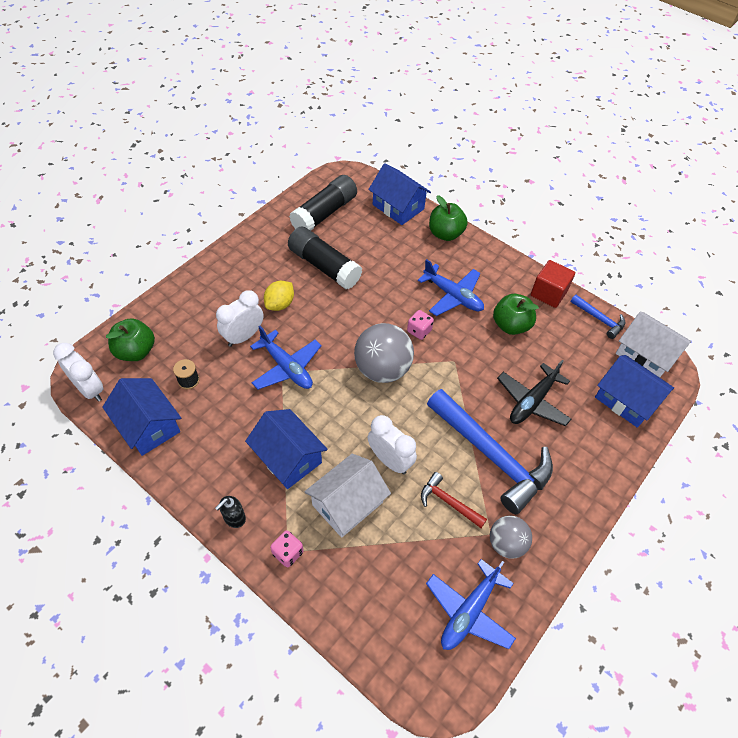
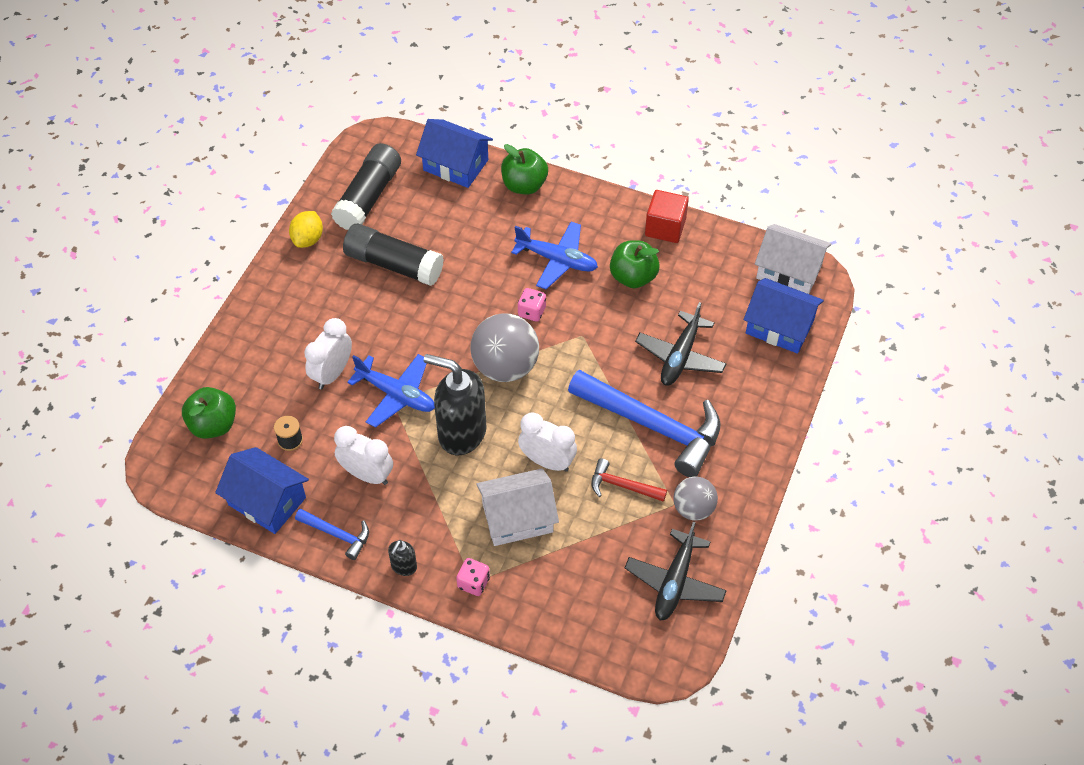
camera: 15 degrees left, 0 degrees up
white clock [53,343,104,402] -> white clock moved to [334,426,393,485]
blue house [245,409,328,489] -> none
yellow lemon [264,281,294,311] -> yellow lemon moved to [289,211,323,248]
white house [304,454,391,538] -> white house turned 45 degrees clockwise [476,468,559,546]
blue plane [426,559,516,650] -> black plane [625,521,727,621]
blue hammer [570,295,625,339] -> blue hammer moved to [295,508,369,560]
none -> black soap dispenser [424,354,487,455]

